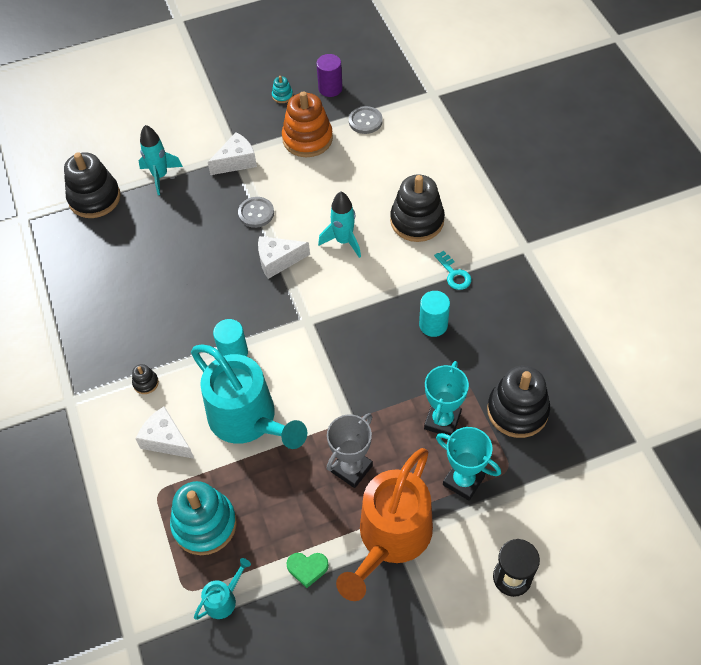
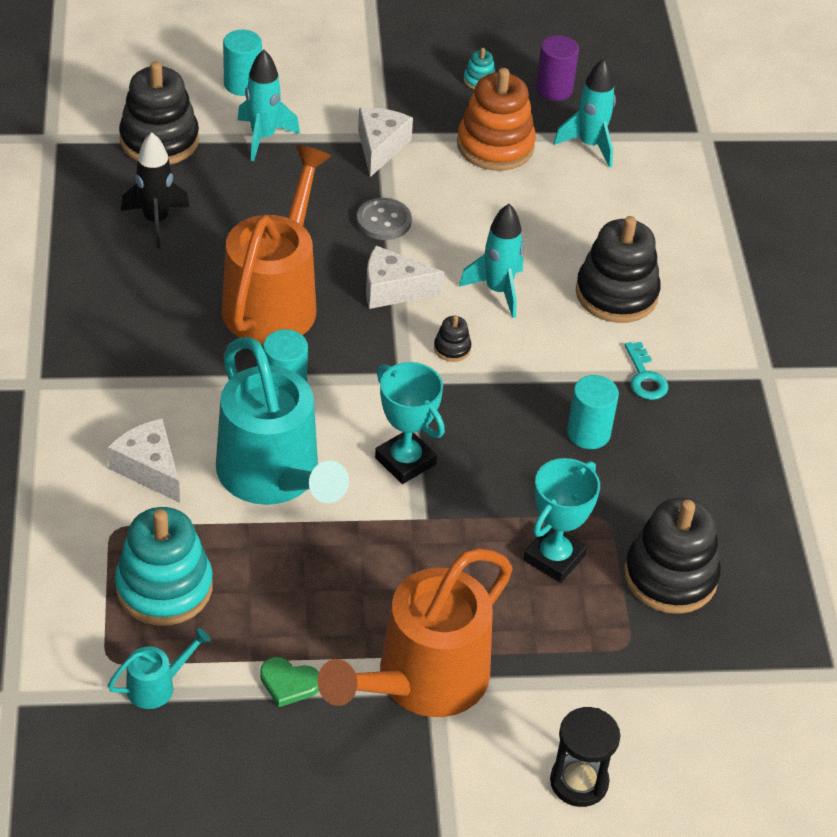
camera: 10 degrees right, 10 degrees down
black stacking toy [132,364,159,394] -> black stacking toy moved to [434,315,471,362]
white cheese [208,132,257,175] -> white cheese turned 60 degrees counterclockwise [358,107,413,177]
grey trophy [327,413,373,488] -> none
grey button [349,106,382,134] -> turquoise rocket [554,59,616,168]
turquoise trophy [436,427,501,501] -> turquoise trophy moved to [375,362,445,484]
none -> black rocket [121,132,190,248]
none -> orange watering can [221,145,331,345]
none -> turquoise cylinder [223,30,262,96]

